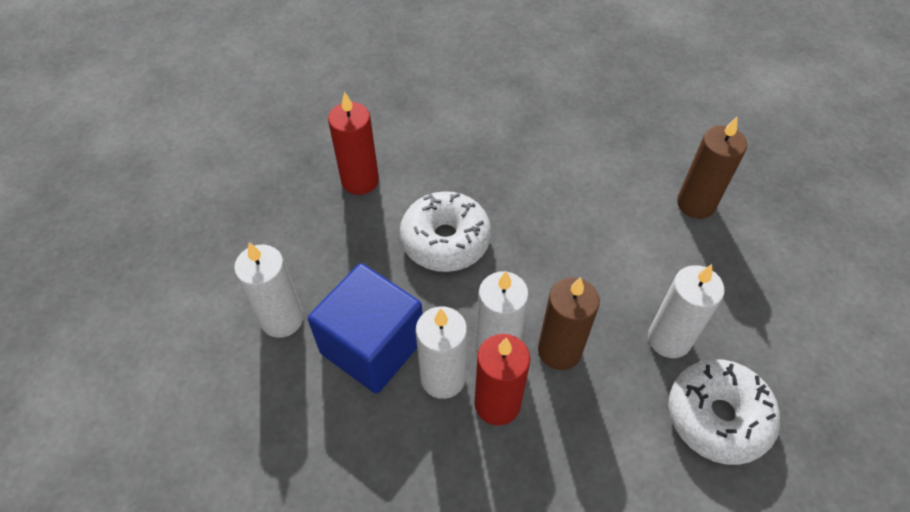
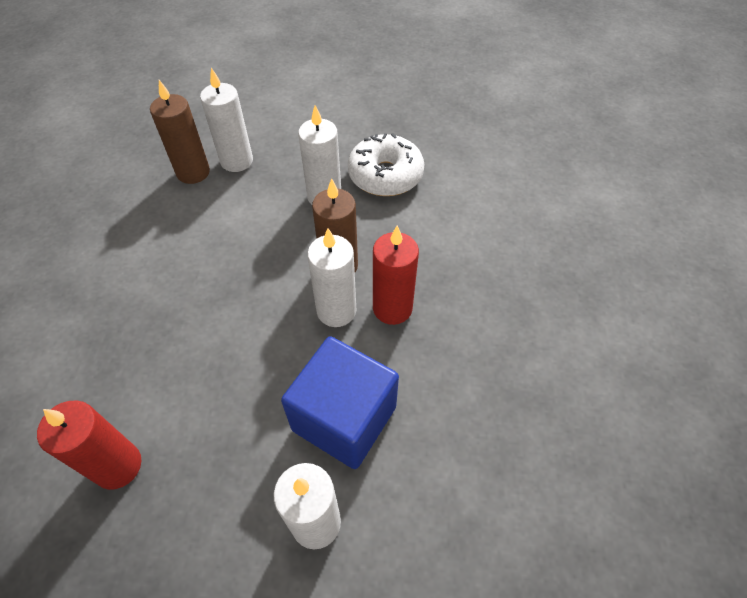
camera: 95 degrees left, 0 degrees up
white donut [400,191,491,272] -> none
white candle [416,306,467,399] -> white candle moved to [200,68,253,172]

